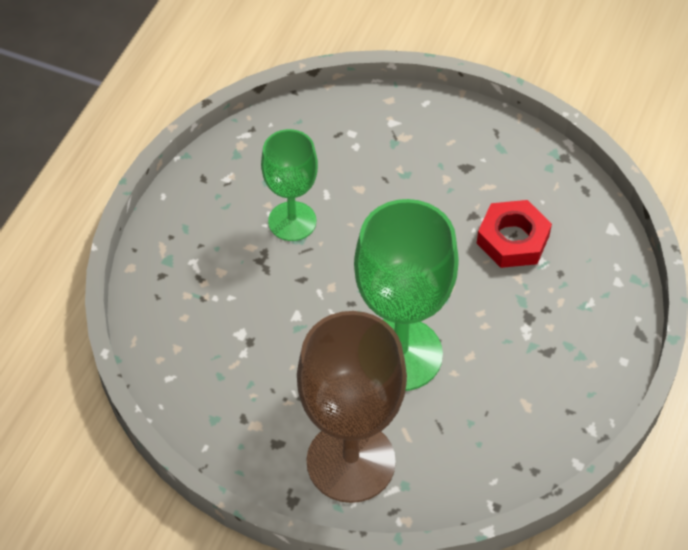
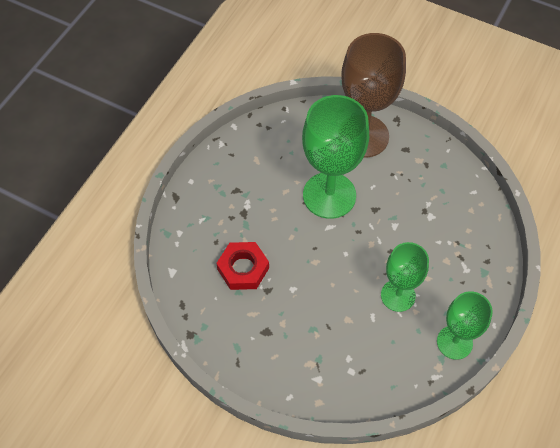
camera: 175 degrees left, 5 degrees up
none -> green goblet [437,291,493,360]

